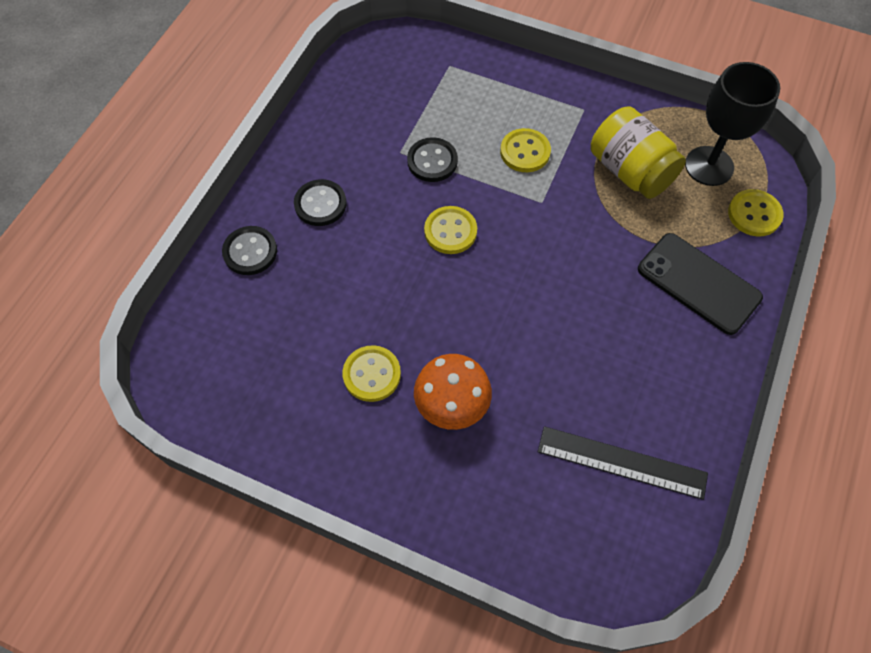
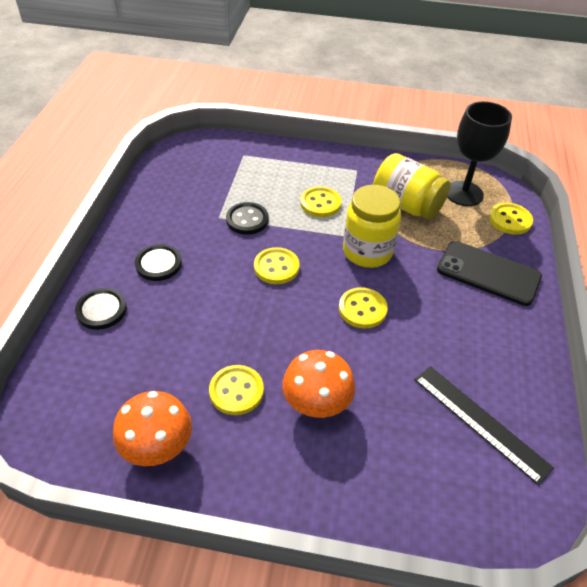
camera: 15 degrees left, 15 degrees down
black ruler [538,426,708,500] -> black ruler turned 45 degrees clockwise [414,366,554,485]
none -> orange mushroom [113,391,192,466]
none -> yellow button [339,287,388,328]
none -> yellow jar [343,185,401,268]

